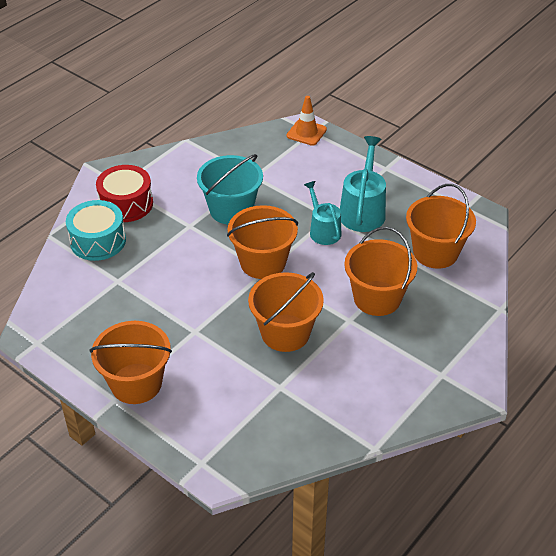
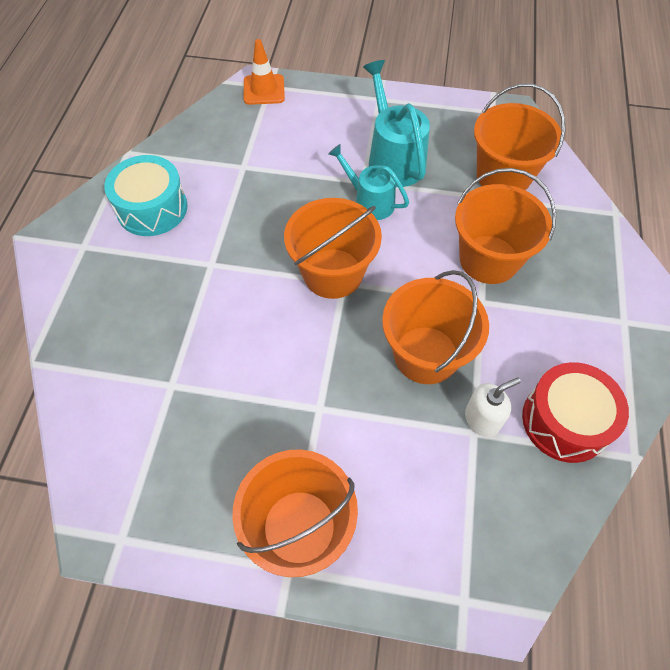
camera: 30 degrees left, 15 degrees up
turquoise drum [66,200,126,261] -> turquoise drum moved to [104,155,187,236]
red drum [96,165,153,222] -> red drum moved to [522,362,629,463]
turquoise bucket [197,154,263,224] -> none
none -> white soap dispenser [465,377,521,437]

